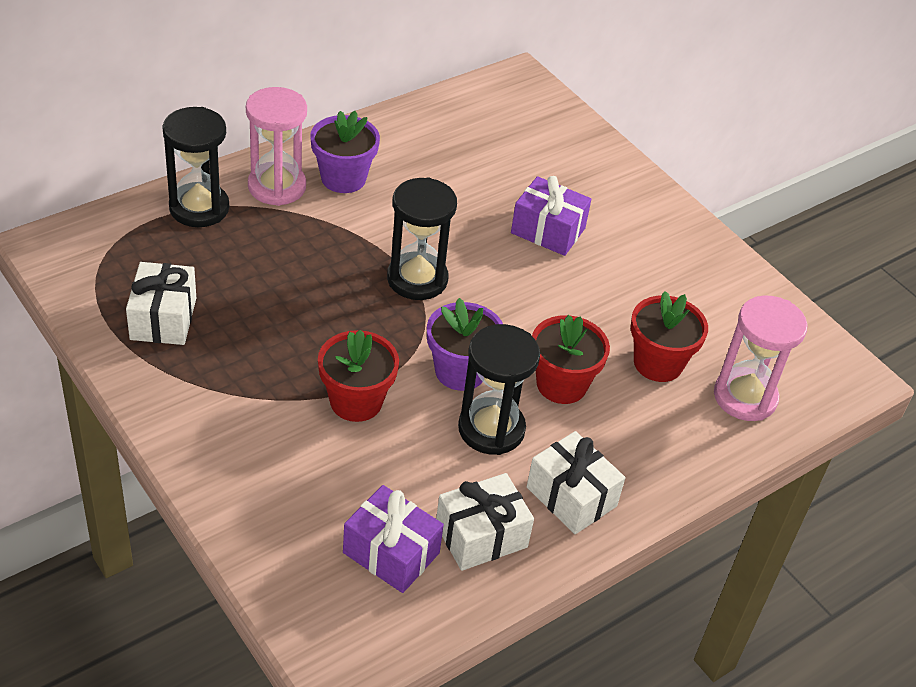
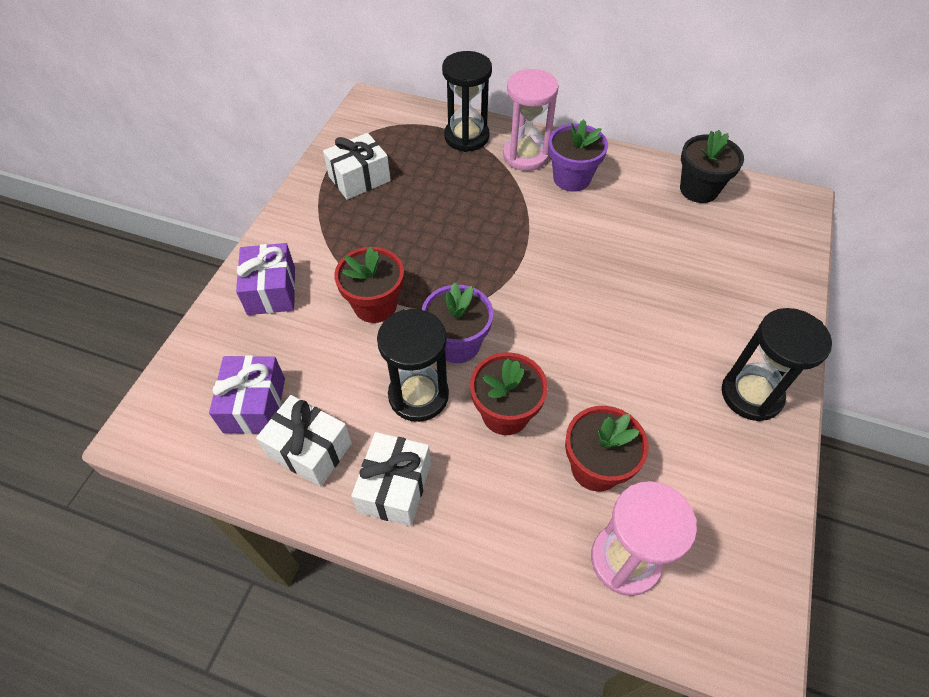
camera: 60 degrees right, 10 degrees up
black hourglass [387,177,457,300] -> black hourglass moved to [722,308,832,421]
purple gift [511,176,591,256] -> purple gift moved to [236,243,295,315]
none -> black flower pot [680,130,744,203]

